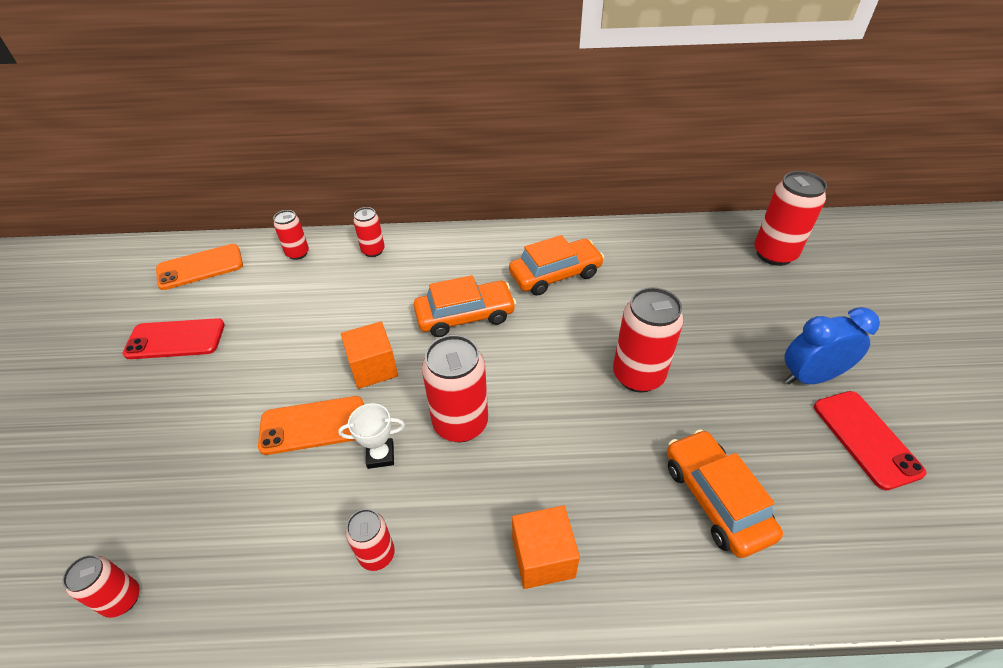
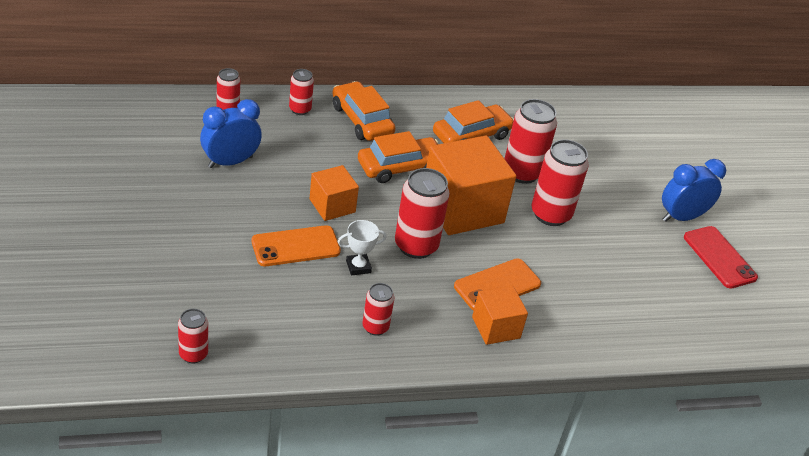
camera: 15 degrees left, 5 degrees down
red phone [122,318,225,359] -> none
orange phone [156,244,243,290] -> orange phone moved to [454,259,541,311]
orange car [667,429,783,558] -> orange car moved to [332,81,395,141]
red can [754,171,827,266] -> red can moved to [504,99,557,184]
none -> blue clock [200,99,262,168]
none -> orange cube [426,136,516,235]

